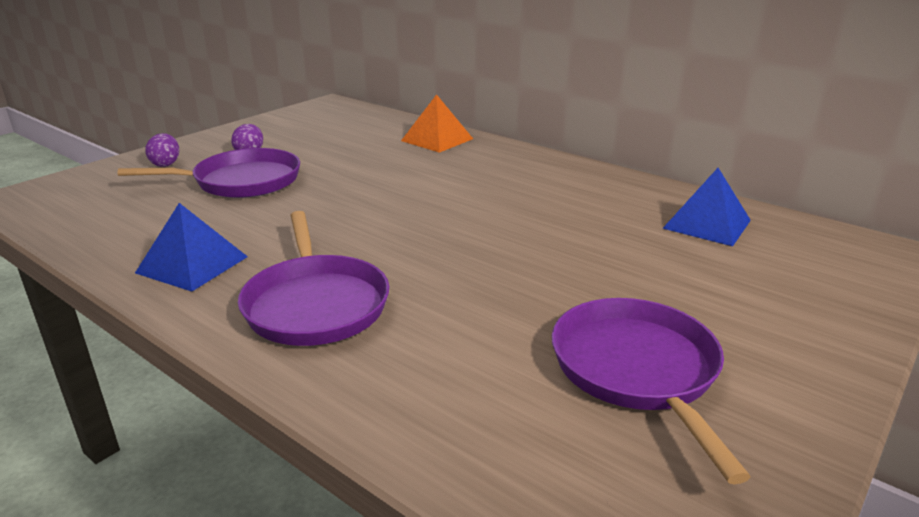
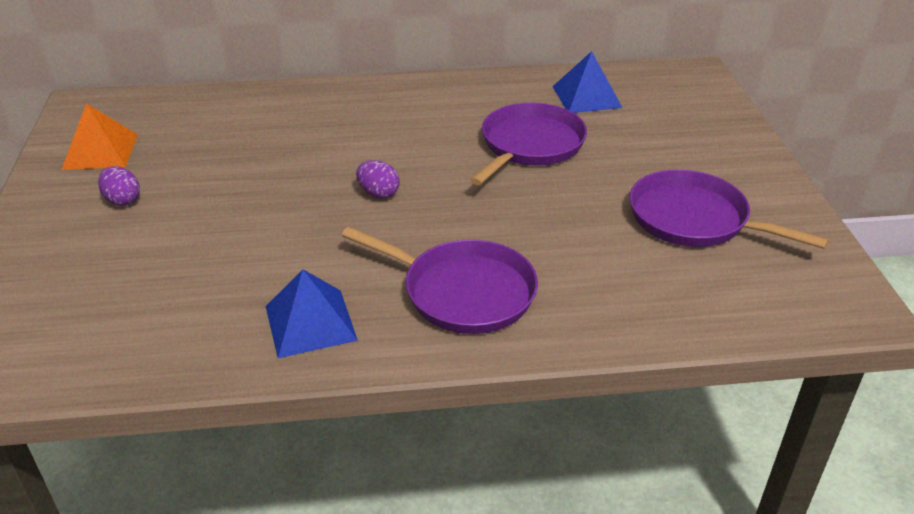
camera: 45 degrees left, 10 degrees up
purple pan [118,148,300,198] -> purple pan moved to [470,102,587,185]
purple egg [145,133,179,167] -> purple egg moved to [356,160,400,199]
orange pyramid [401,94,473,153] -> orange pyramid moved to [62,103,138,170]

